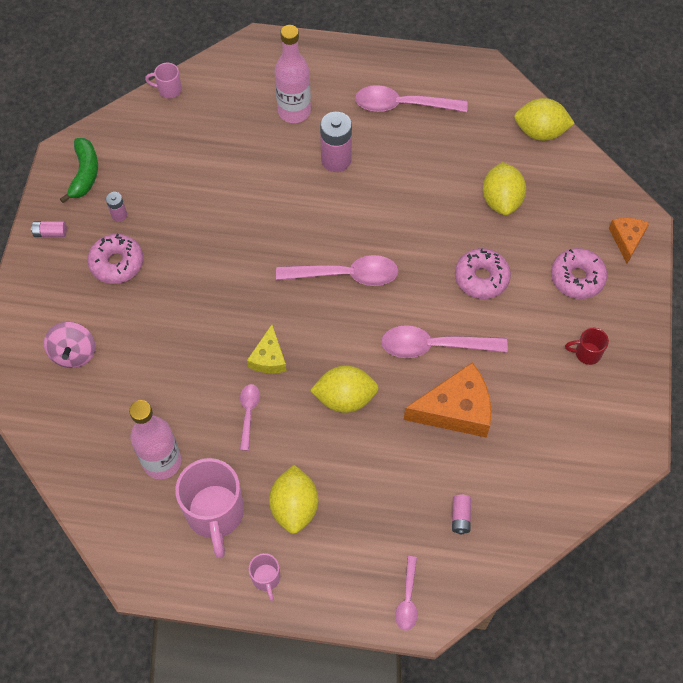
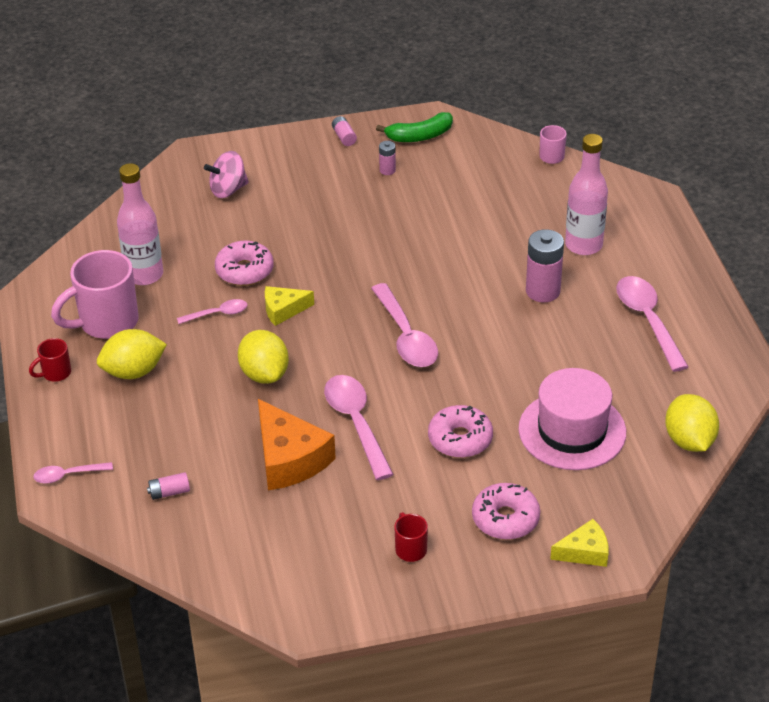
camera: 70 degrees right, 20 degrees down
pink donut [87,234,143,284] -> pink donut moved to [215,241,273,286]
pink mug [249,553,280,601] -> red mug [29,338,71,382]
yellow lemon [483,162,526,215] -> pink hat [518,368,626,470]
orange cheese [609,218,649,264] -> yellow cheese [550,519,608,567]

